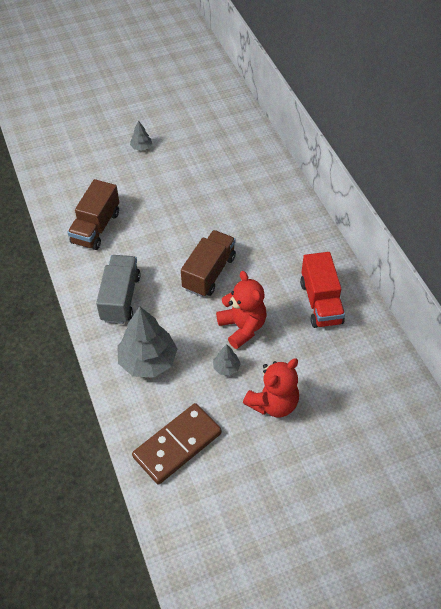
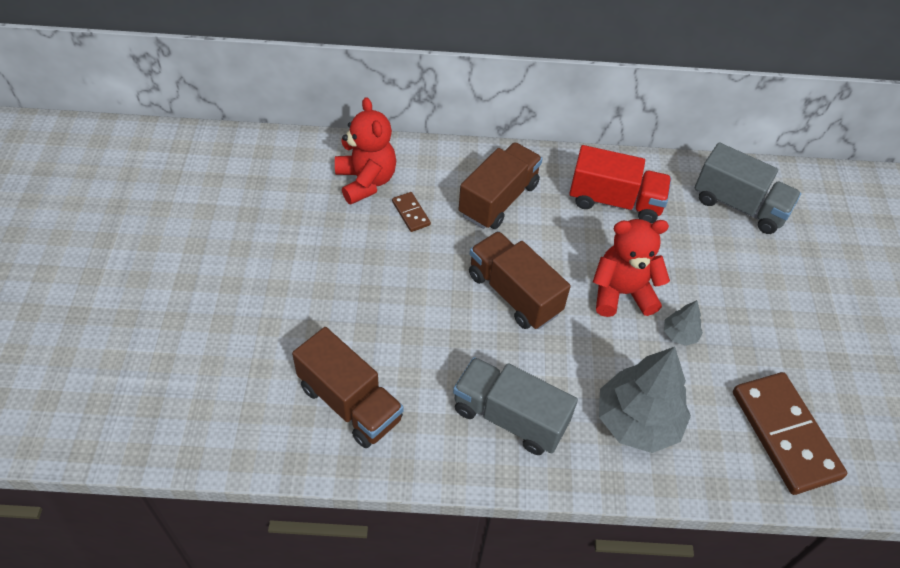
camera: 70 degrees left, 0 degrees up
grey tree [130,120,152,151] -> none
red teddy bear [243,359,299,418] -> red teddy bear moved to [335,97,396,204]
none -> brown domino [392,192,431,232]
none -> brown truck [459,142,543,229]
none -> grey truck [695,142,801,234]

